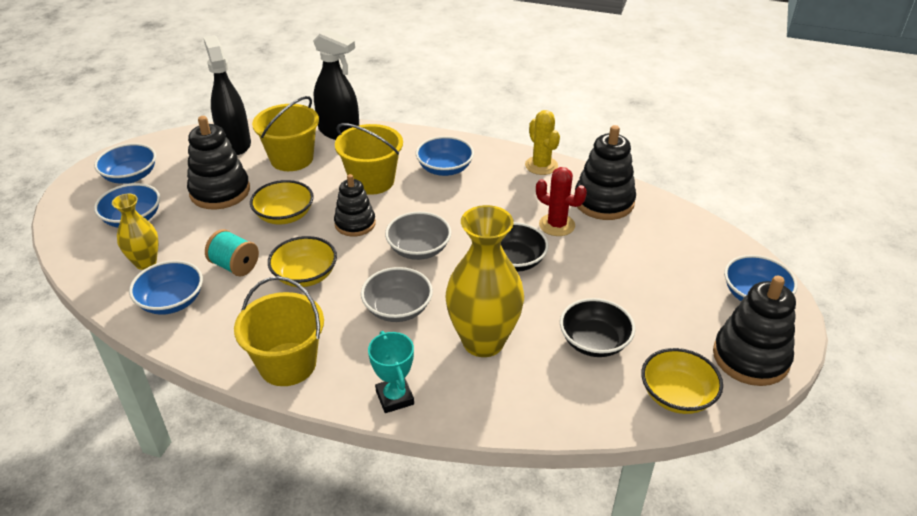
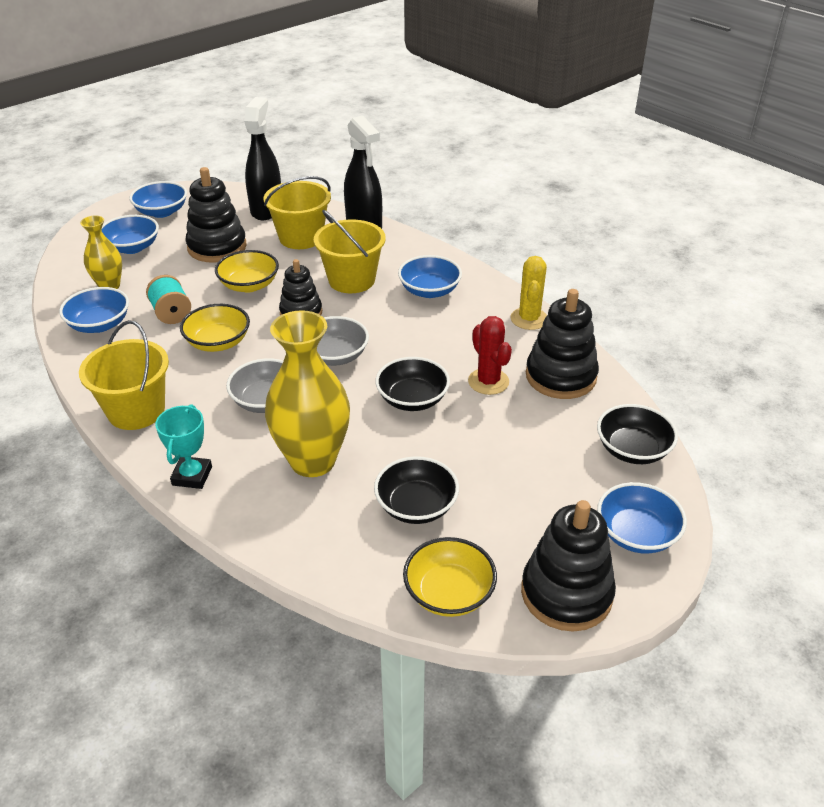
camera: 30 degrees right, 0 degrees up
none -> black bowl [597,404,678,464]

